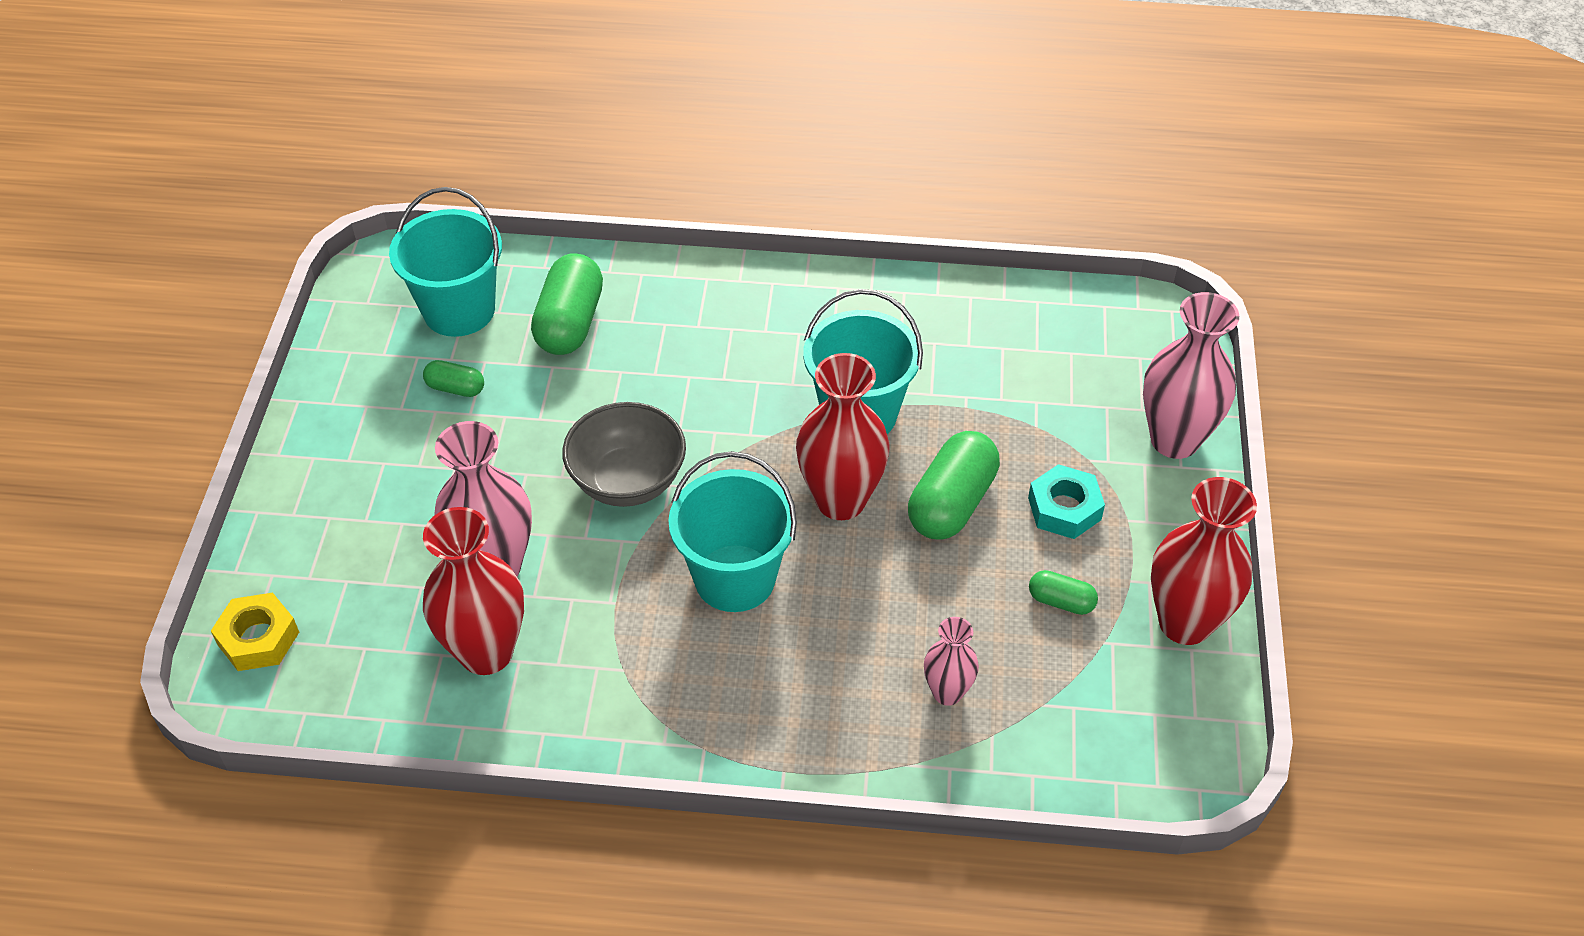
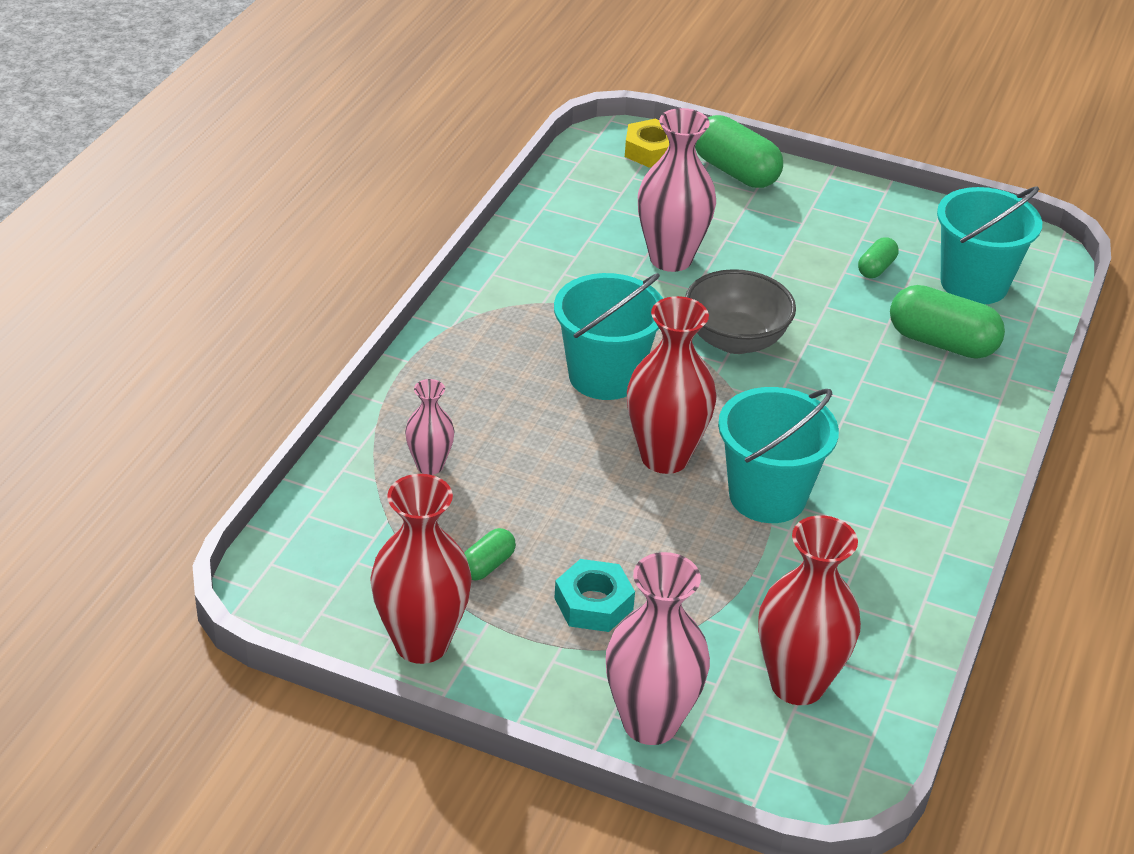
camera: 105 degrees right, 10 degrees down
red vase [423,507,524,675] -> red vase moved to [758,515,861,705]
green capsule [908,431,1000,539] -> green capsule moved to [695,115,783,188]

